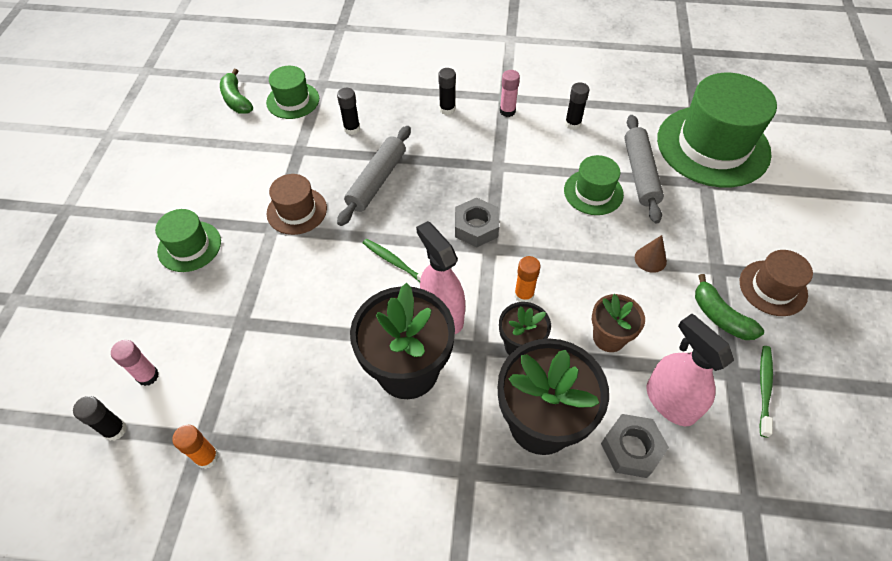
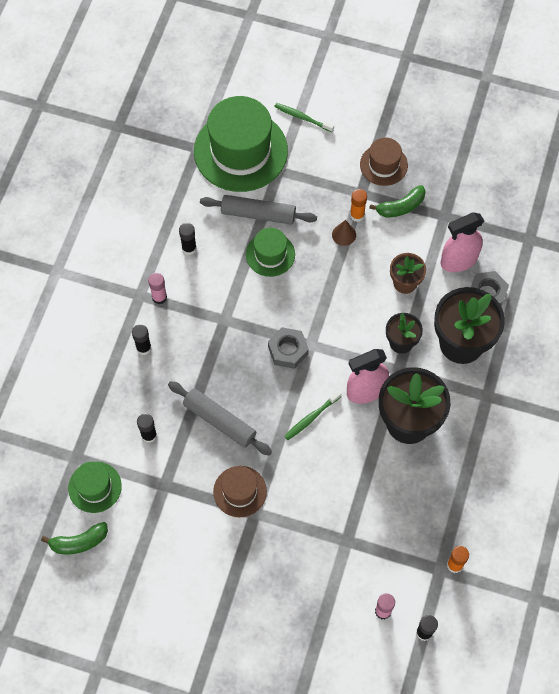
camera: 80 degrees left, 10 degrees up
green hat [155,209,221,272] -> none
orange glue stick [514,256,541,302] -> orange glue stick moved to [350,189,367,222]
green toothbrush [759,346,773,438] -> green toothbrush moved to [274,103,334,132]

